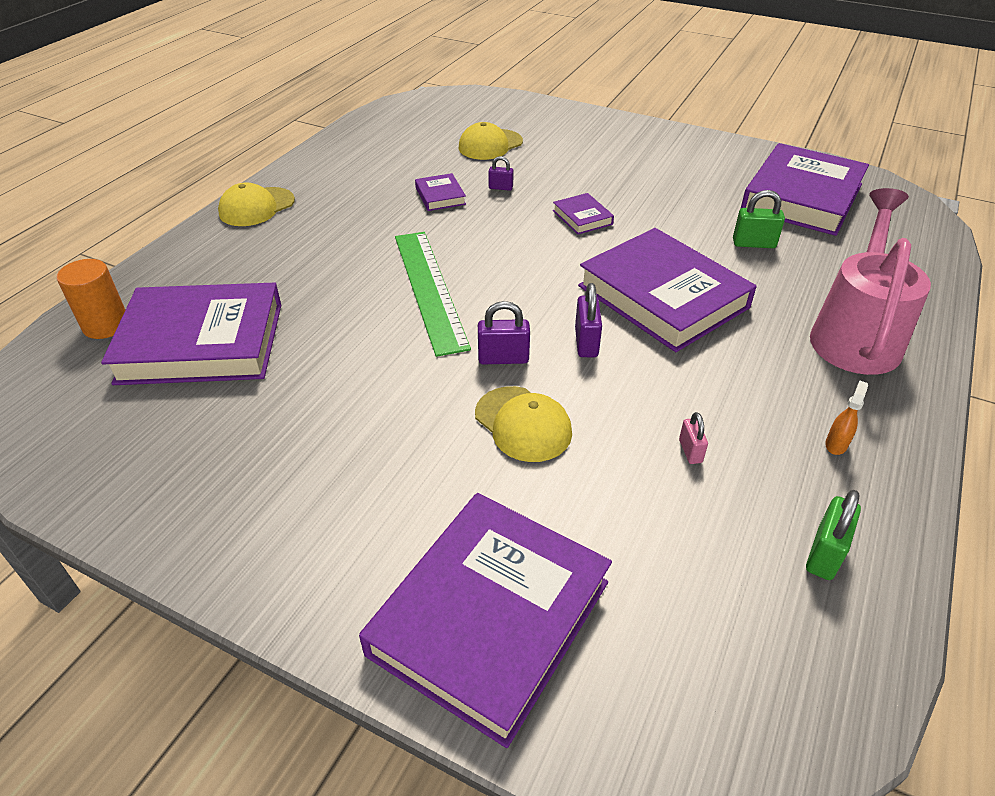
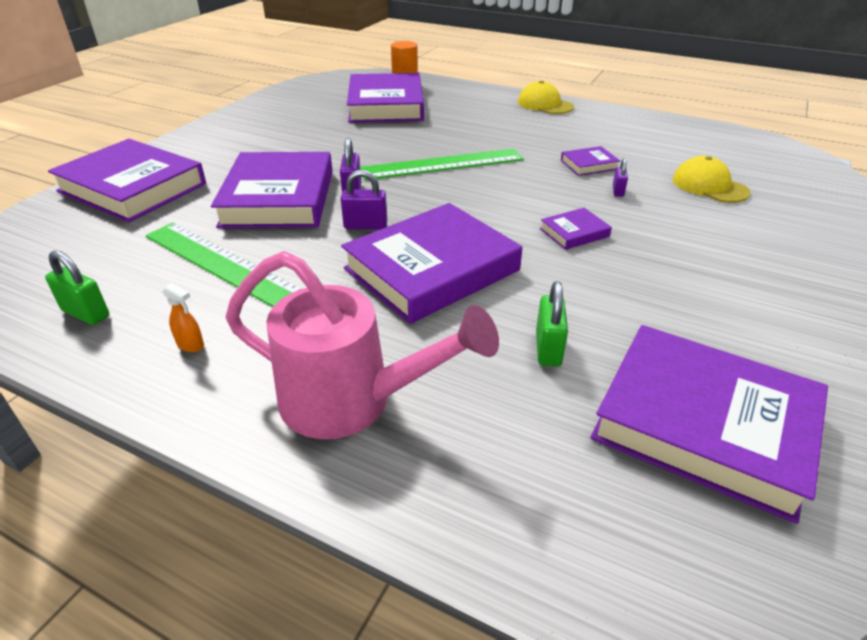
camera: 90 degrees right, 5 degrees down
yellow cap [475,386,572,462] -> purple book [211,152,333,228]
pink padlock [679,412,708,464] -> green ruler [145,223,301,307]

